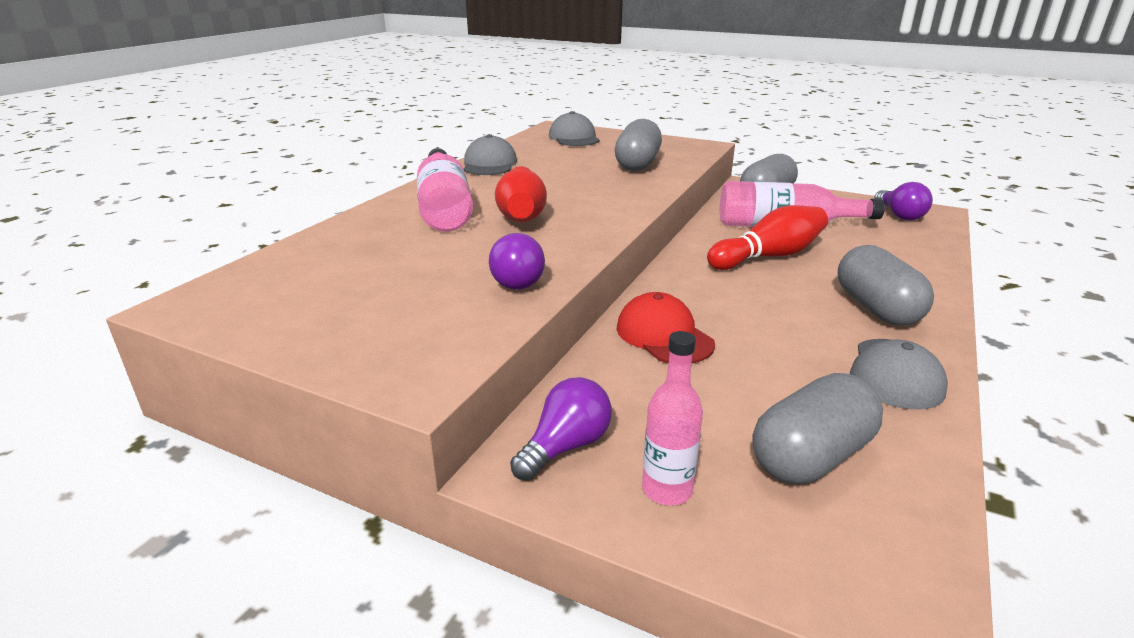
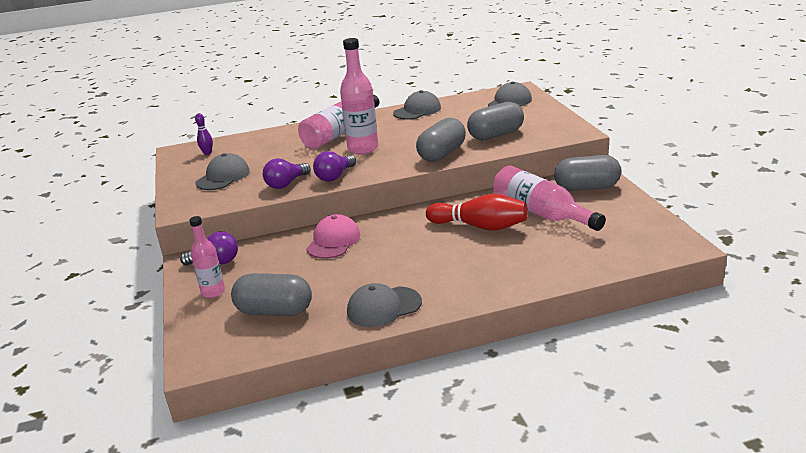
camera: 50 degrees right, 0 degrees up
red bowling pin [495,166,547,222] -> pink bottle [340,38,378,154]
red cap [616,292,715,364] -> pink cap [306,214,360,259]
grey capsule [838,245,934,326] -> grey capsule moved to [416,118,466,162]
purple light bulb [874,182,933,220] -> purple light bulb moved to [313,151,356,182]
none -> purple bowling pin [195,113,213,155]
none -> grey cap [196,153,250,190]

